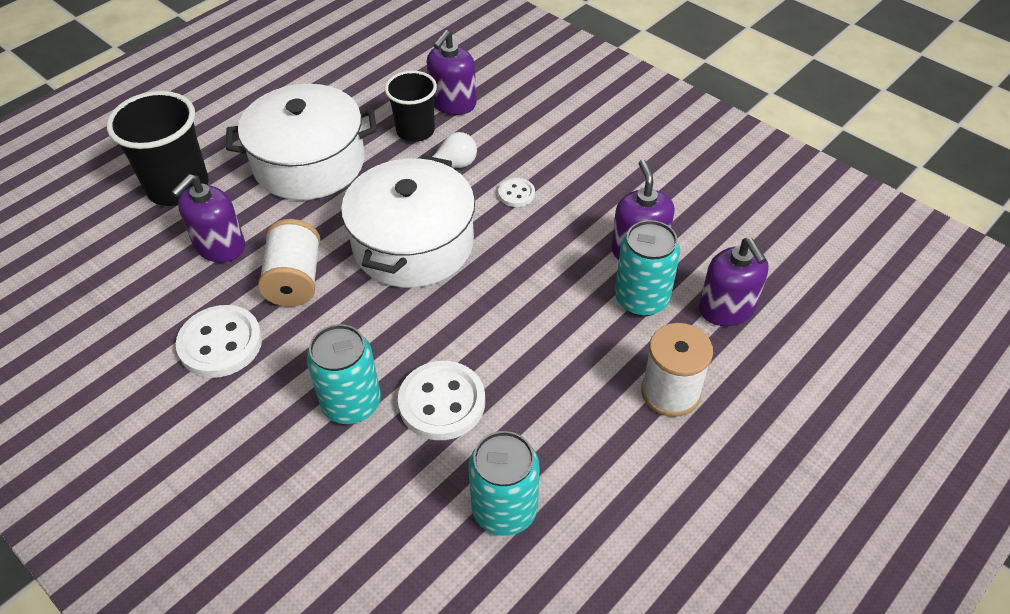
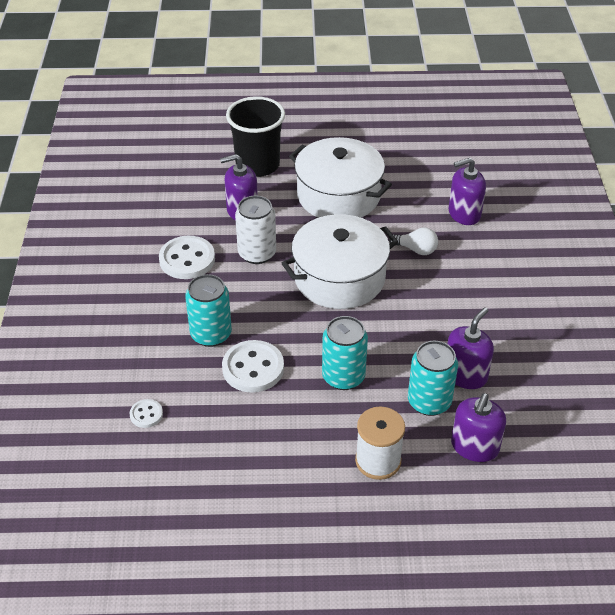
camera: 45 degrees right, 5 degrees down
white spool [258,219,321,307] -> white can [235,196,276,264]
black cup [385,71,437,142] -> none
turquoise can [468,431,540,536] -> turquoise can moved to [322,316,368,390]
white button [498,178,535,207] -> white button moved to [130,399,163,428]

